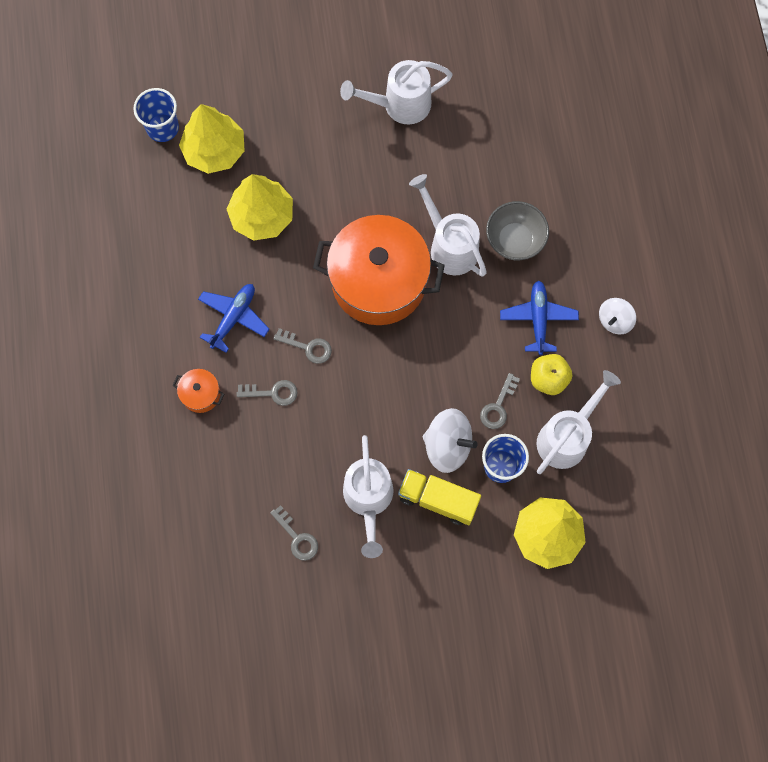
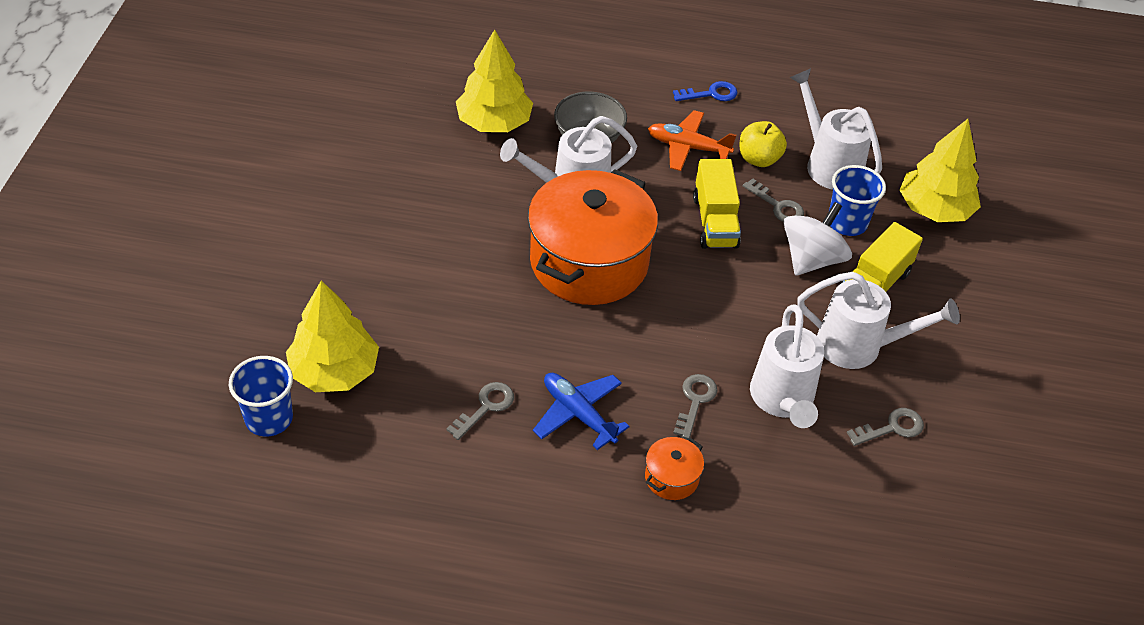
camera: 75 degrees left, 25 degrees down
yellow tree [227,174,293,241] -> yellow tree moved to [456,29,533,132]
grey key [273,328,332,364] -> grey key moved to [446,382,514,440]
white watering can [340,60,453,125] -> white watering can moved to [750,304,824,428]
blue plane [500,281,579,355] -> orange plane [648,110,736,171]
white spinning top [599,298,636,334] -> blue key [673,81,738,101]
none -> yellow truck [693,159,741,249]

